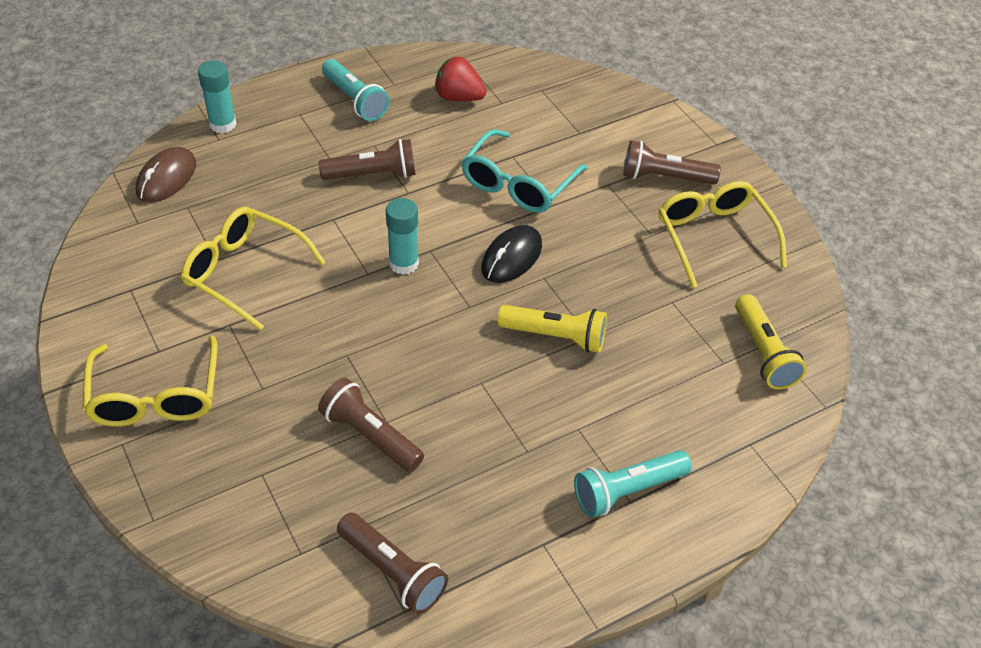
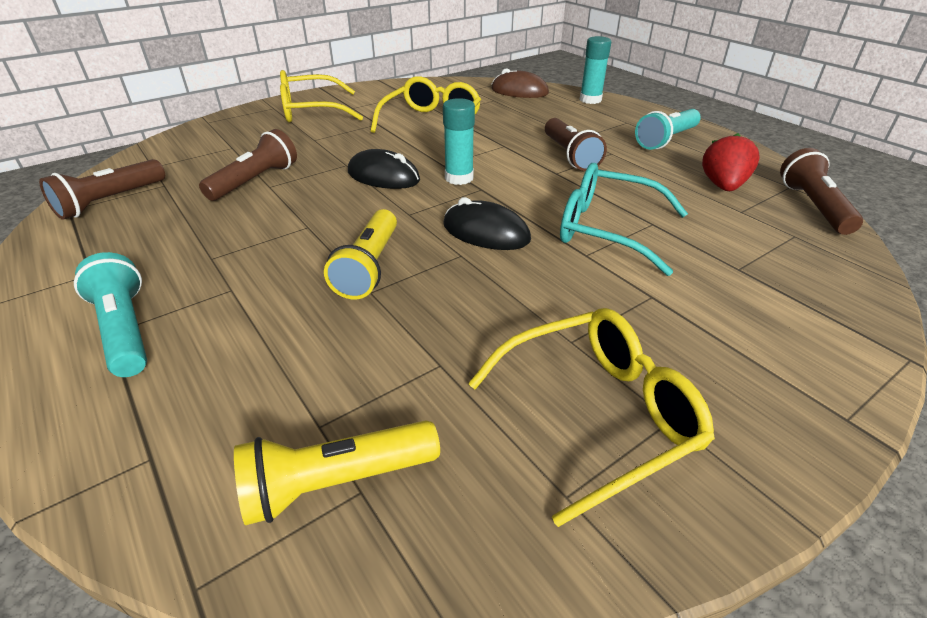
camera: 85 degrees right, 10 degrees down
brown flashlight [623,141,721,185] -> brown flashlight moved to [780,148,863,235]
none -> black mouse [348,149,420,189]

